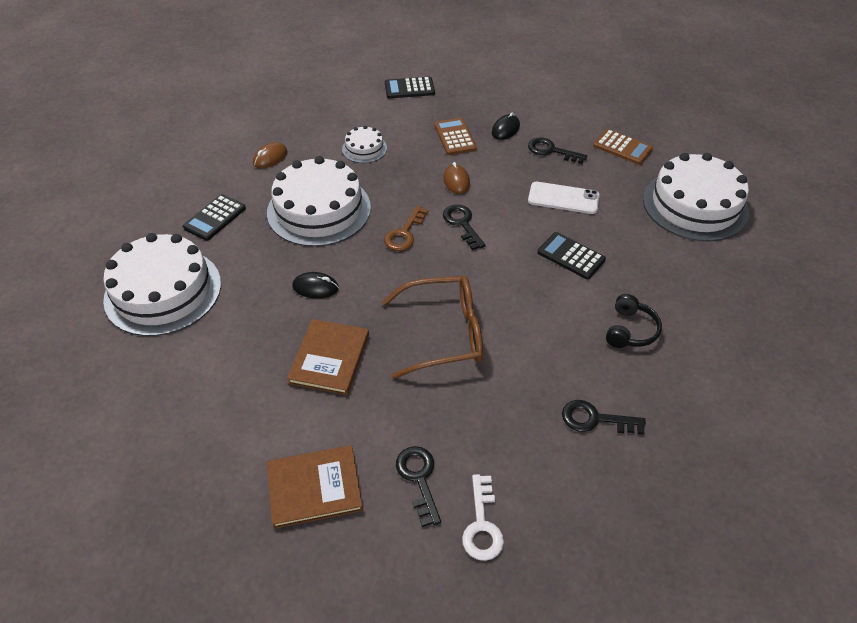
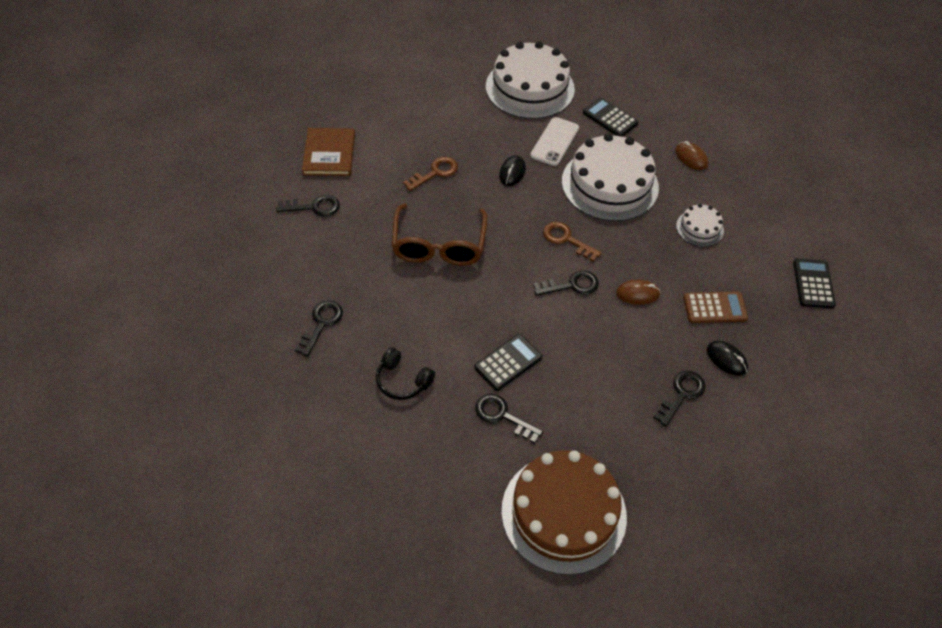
camera: 100 degrees right, 5 degrees up
brown book [287,319,369,395] -> brown key [403,157,458,191]
white key [462,474,504,561] -> none
white phone [528,182,600,214] -> white phone moved to [530,117,579,166]
brown calculator [593,129,653,165] -> none
white cake [643,153,749,242] -> brown cake [501,450,627,575]
none -> black key [475,394,543,444]

